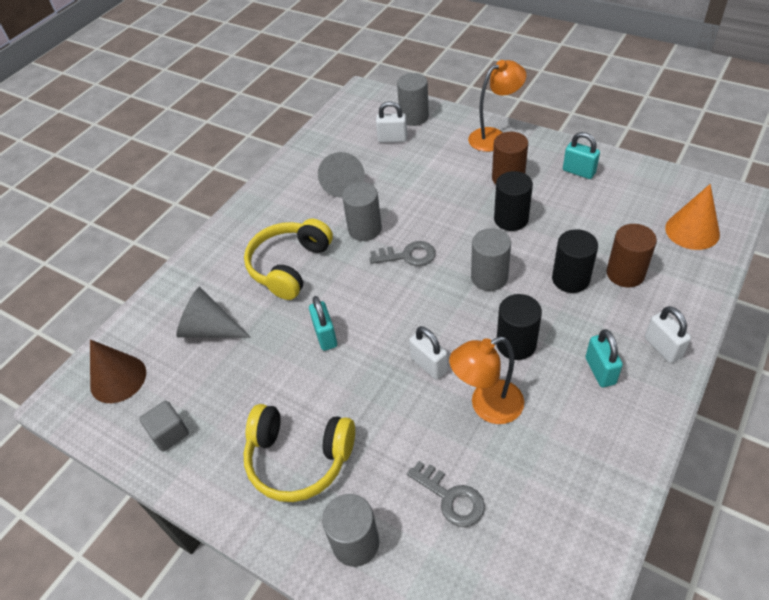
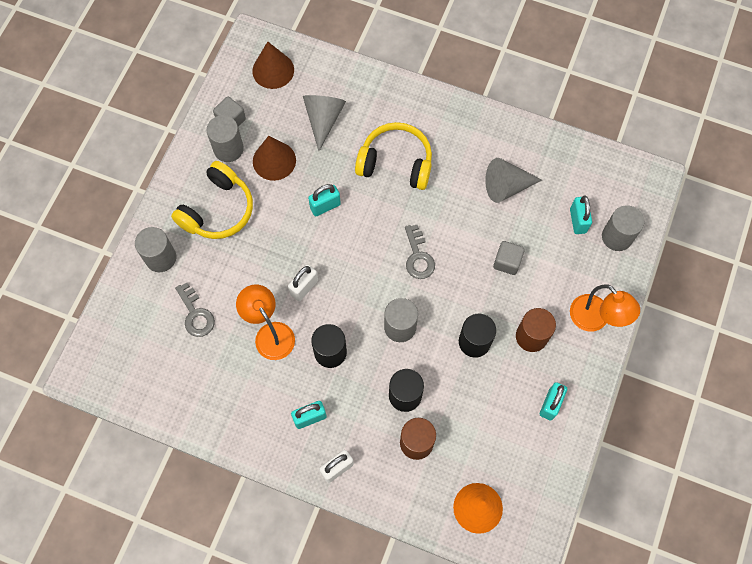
camera: 75 degrees right, 20 degrees up
yellow headphones [243,404,355,502] -> yellow headphones turned 150 degrees counterclockwise [171,161,253,239]
grey cylinder [342,182,382,241] -> grey cylinder moved to [207,115,244,162]
white padlock [376,101,407,143] -> turquoise padlock [570,195,592,234]
grey key [407,461,485,527] -> grey key turned 60 degrees counterclockwise [175,283,215,337]
none -> brown cone [253,136,296,181]
none -> grey cube [493,241,525,275]

